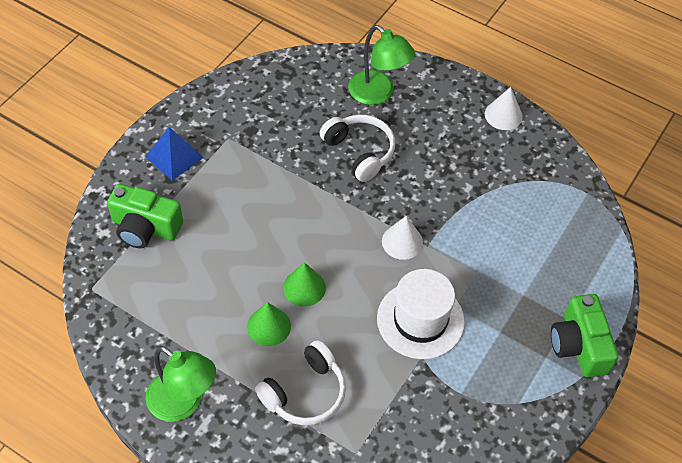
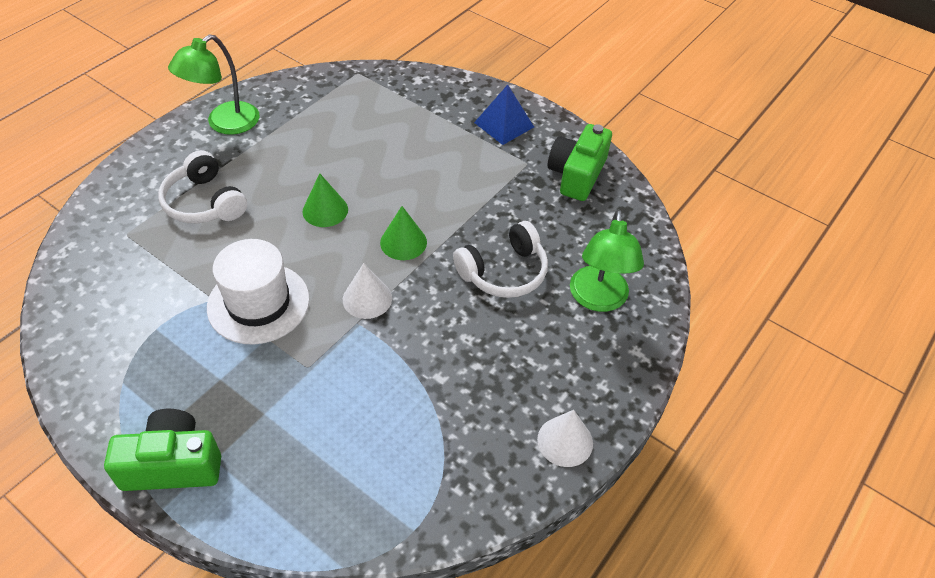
camera: 95 degrees right, 5 degrees down
green camera [107,184,183,248] -> green camera moved to [548,124,612,201]
green cone [247,302,291,346] -> green cone moved to [380,206,427,260]
green lamp [348,25,415,105] -> green lamp turned 45 degrees counterclockwise [570,209,644,312]

